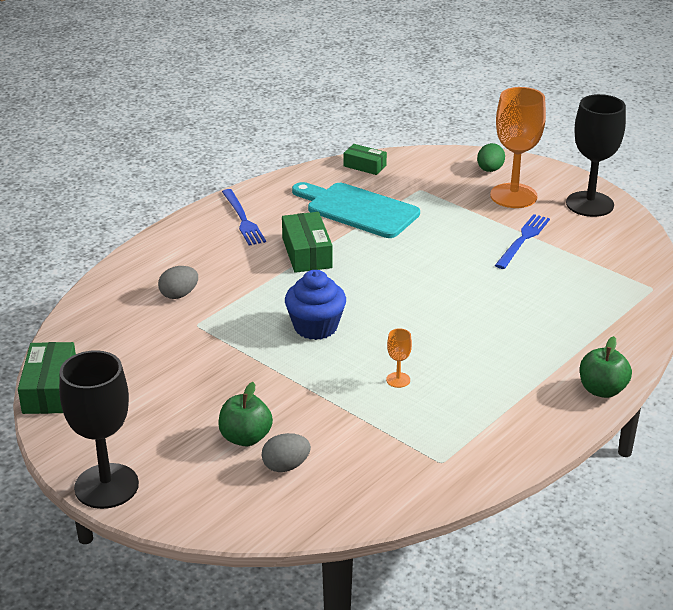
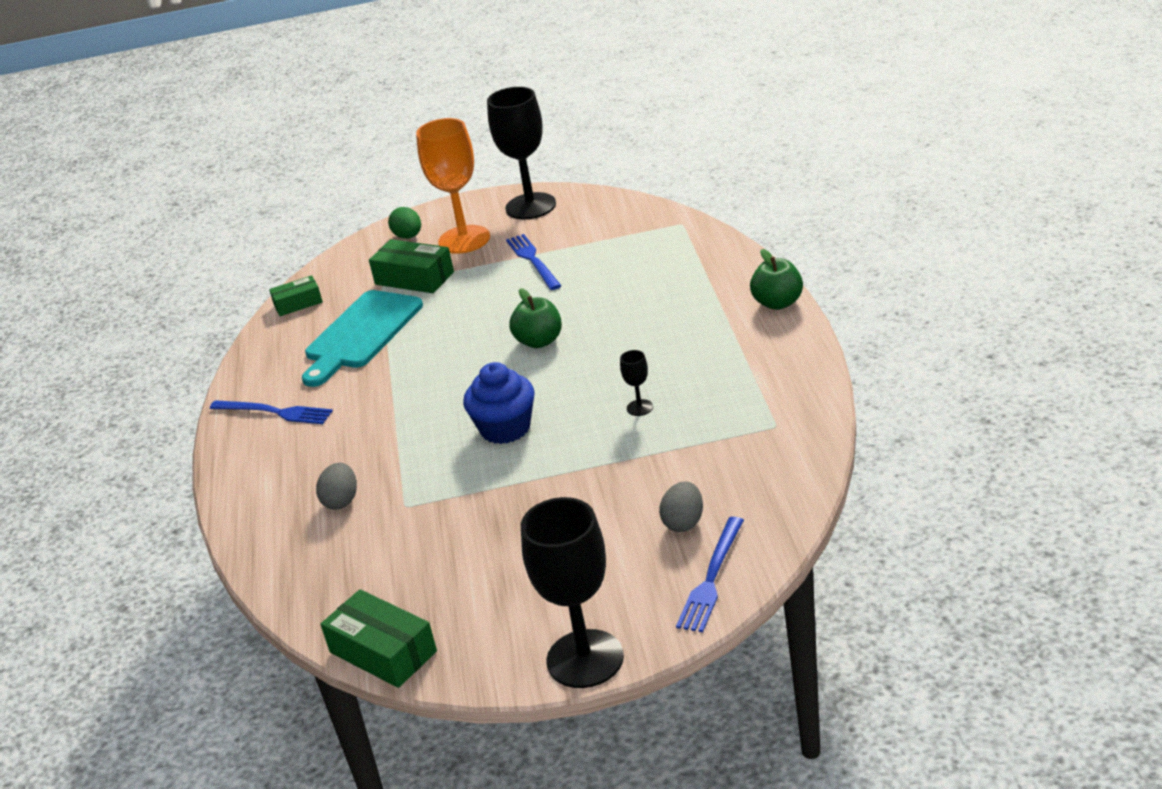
camera: 45 degrees left, 0 degrees up
green apple [218,382,273,446] -> green apple moved to [509,288,562,348]
green box [282,212,333,273] -> green box moved to [369,239,454,293]
turquoise cutting board [292,182,420,238] -> turquoise cutting board turned 45 degrees counterclockwise [302,290,423,387]
orange goblet [386,328,412,388] -> black goblet [620,350,653,416]
none -> blue fork [676,517,744,632]

